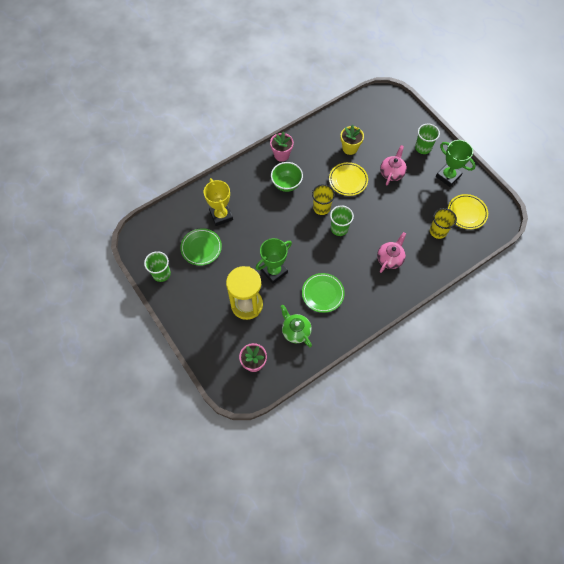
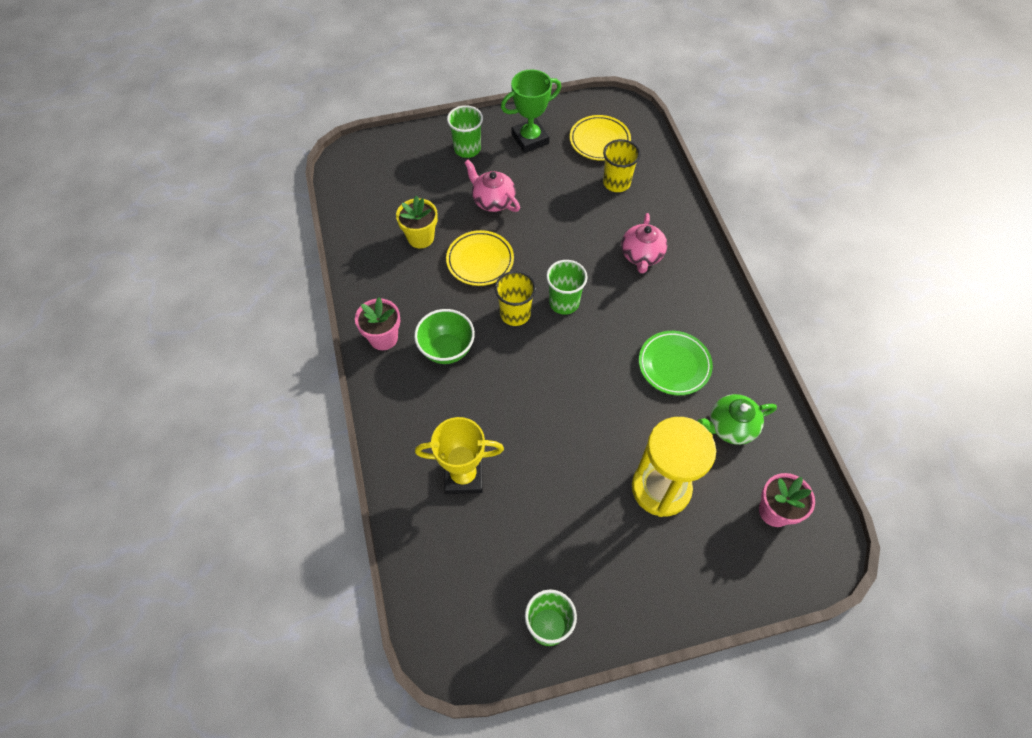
camera: 70 degrees left, 5 degrees down
green plate [180,228,222,266] -> none
green trophy [256,238,292,284] -> none
pink teapot [377,232,406,273] -> pink teapot turned 135 degrees counterclockwise [621,213,667,273]

